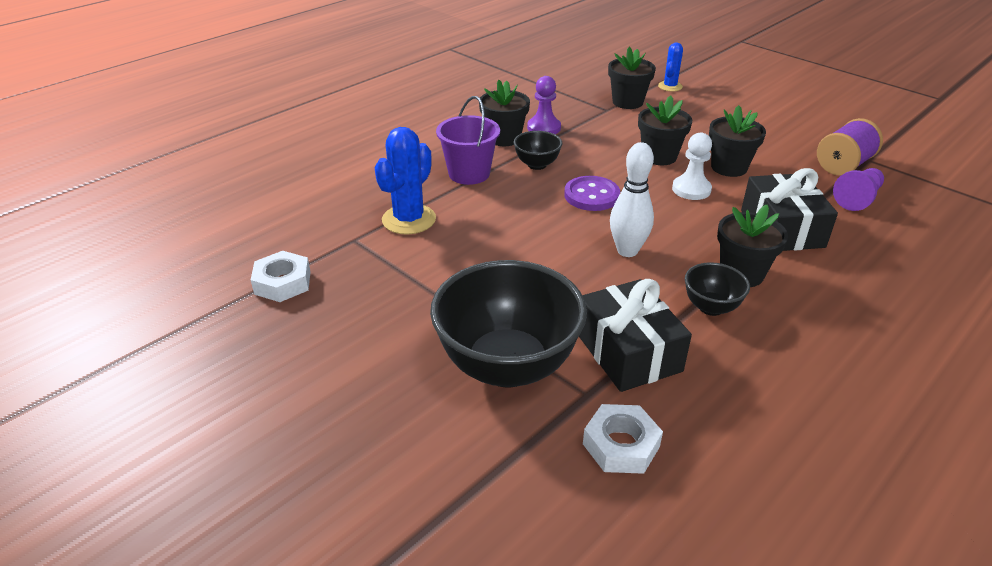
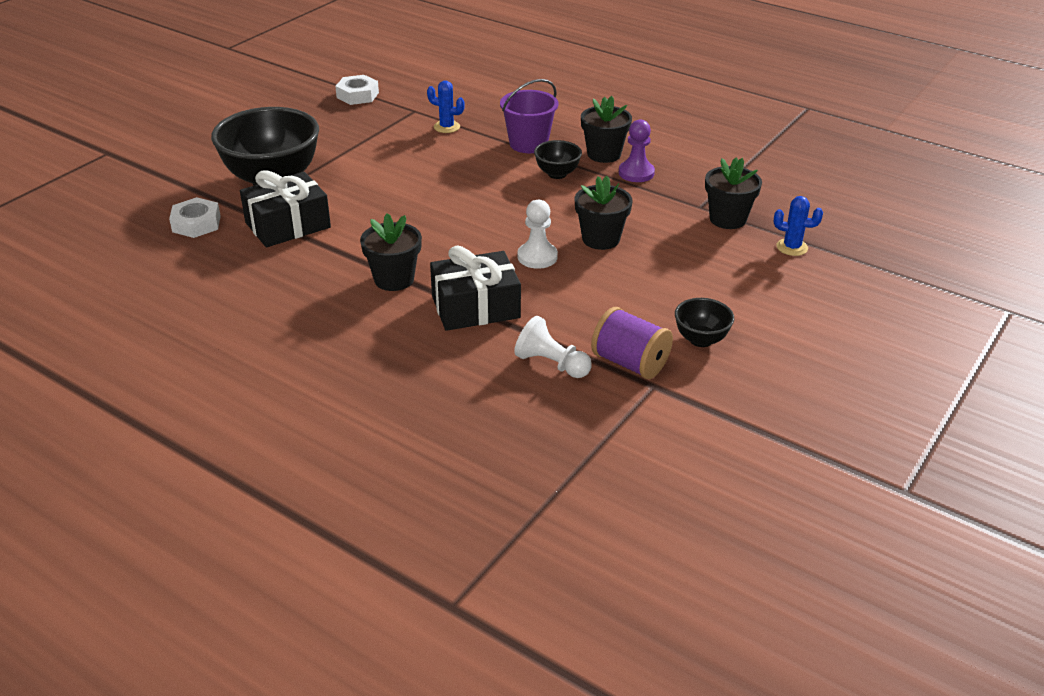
camera: 80 degrees right, 0 degrees up
blue cactus [374,127,436,234] -> blue cactus [427,81,465,133], size x0.59
purple button [564,176,620,211] -> none
white bowling pin [610,142,654,257] -> none
black bowl [685,262,750,316] -> black bowl moved to [675,298,734,347]
black flower pot [709,105,766,177] -> none
purple pawn [833,168,884,211] -> white pawn [514,316,592,378]

